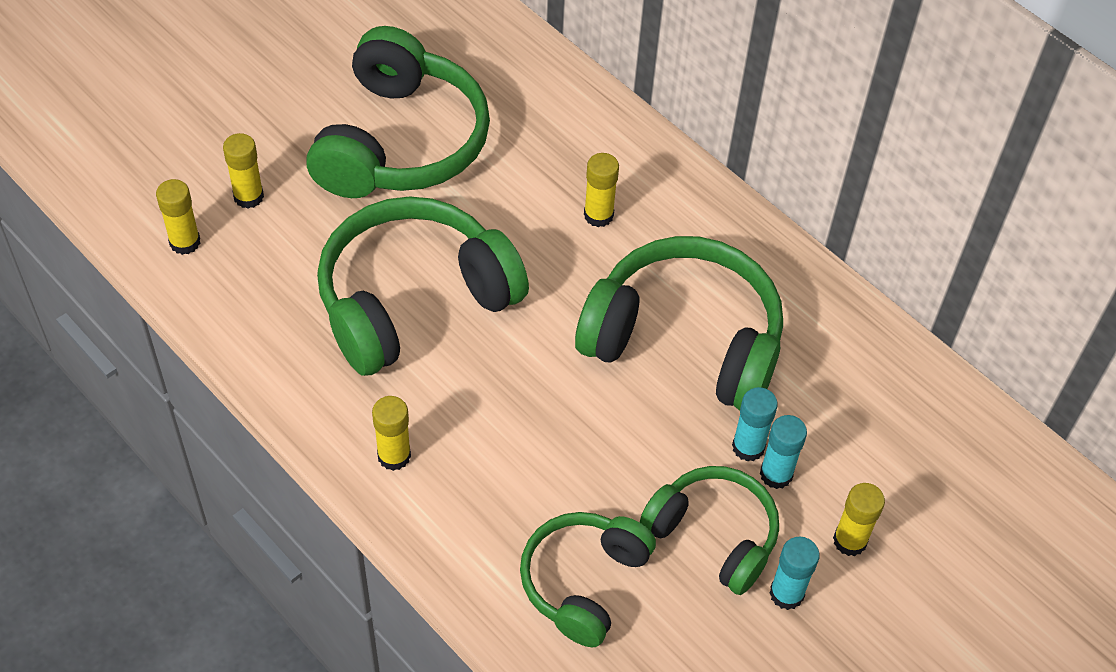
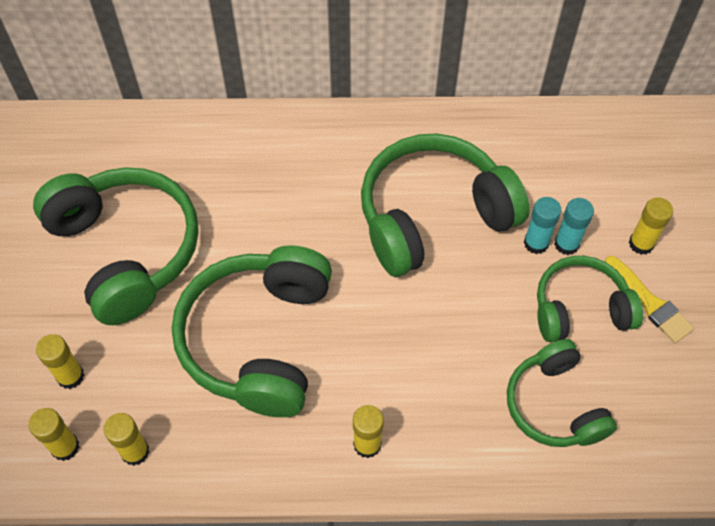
camera: 45 degrees left, 5 degrees up
yellow glue stick [584,153,619,227] -> yellow glue stick moved to [104,413,149,466]
turquoise glue stick [769,537,820,610] -> yellow brush [605,256,694,343]

